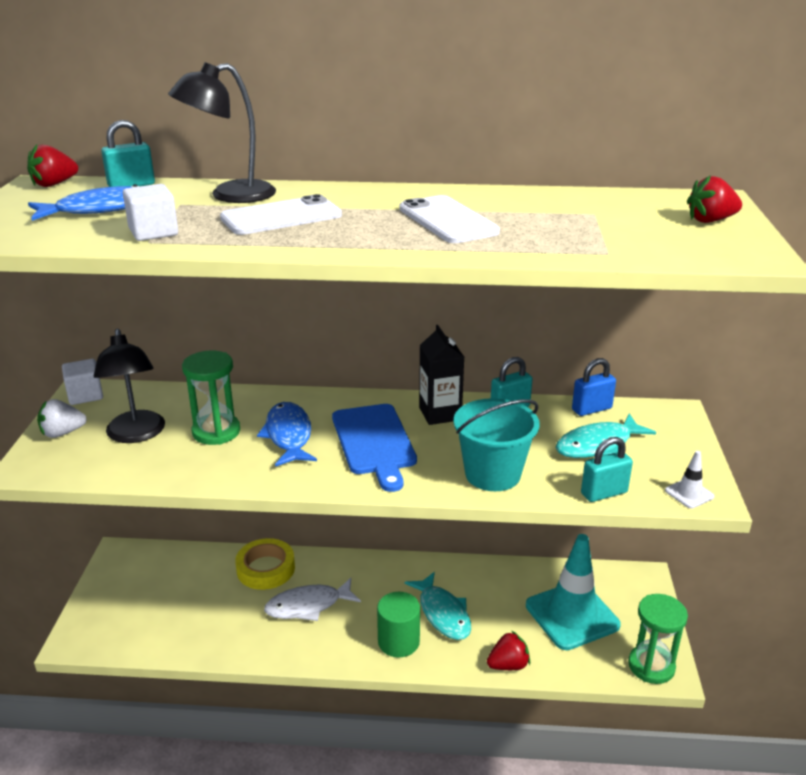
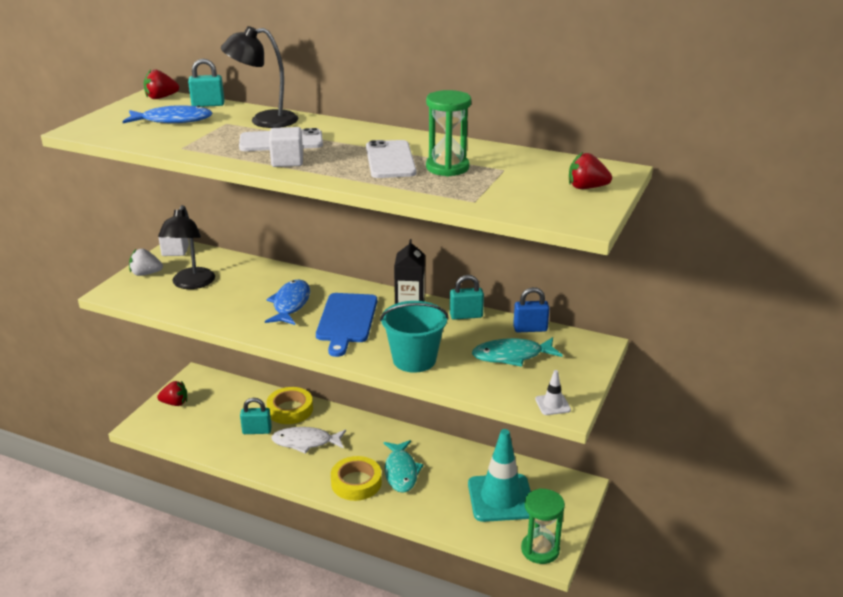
camera: 20 degrees right, 0 degrees up
white cube [123,184,178,241] -> white cube moved to [269,127,303,167]
green hourglass [182,351,240,445] -> green hourglass moved to [426,90,471,177]
green cylinder [377,592,420,658] -> yellow tape [331,456,382,501]
red strawberry [487,631,530,670] -> red strawberry moved to [157,381,187,406]
turquoise padlock [581,437,633,502] -> turquoise padlock moved to [240,398,272,434]

